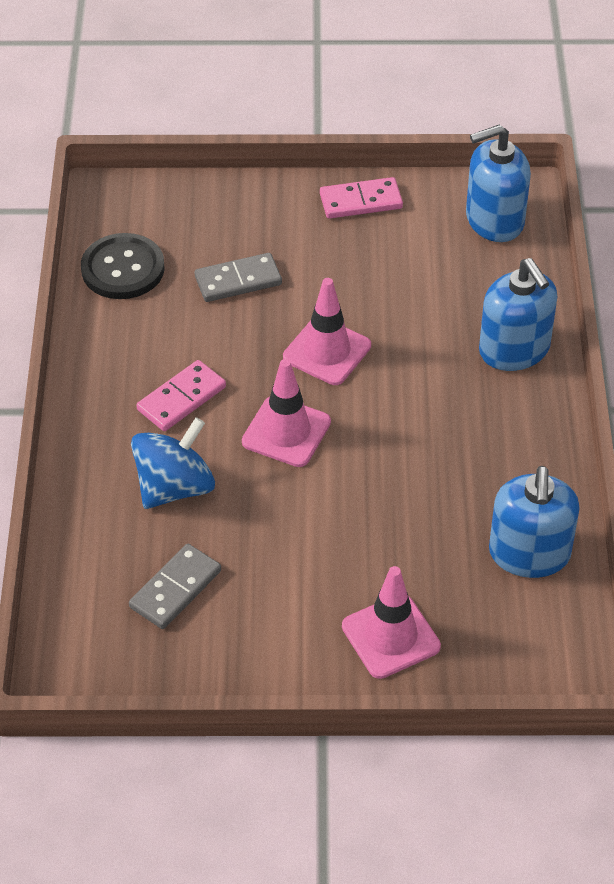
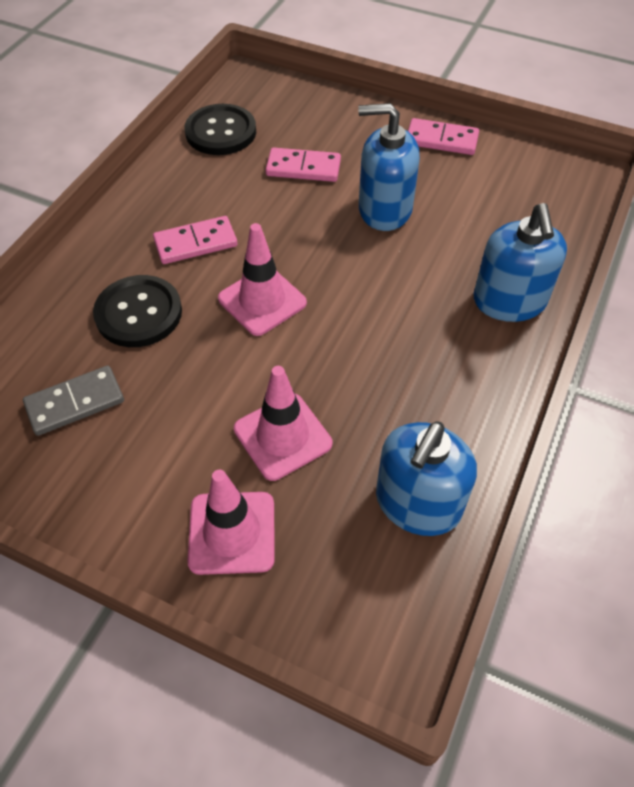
camera: 25 degrees right, 5 degrees up
blue spinning top [131,417,215,509] -> black button [93,275,182,347]
grey domino [195,253,282,302] -> pink domino [266,147,341,182]
pink traffic cone [283,278,371,385] -> pink traffic cone moved to [234,366,332,481]
blue soap dispenser [466,125,531,242] -> blue soap dispenser moved to [358,103,420,231]

